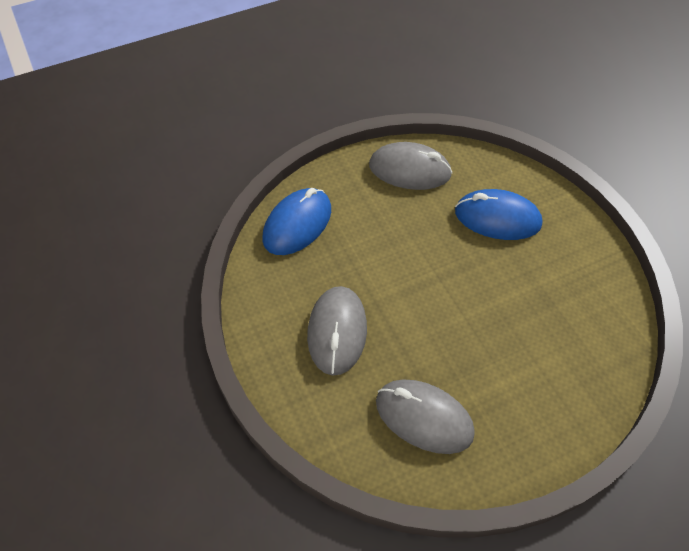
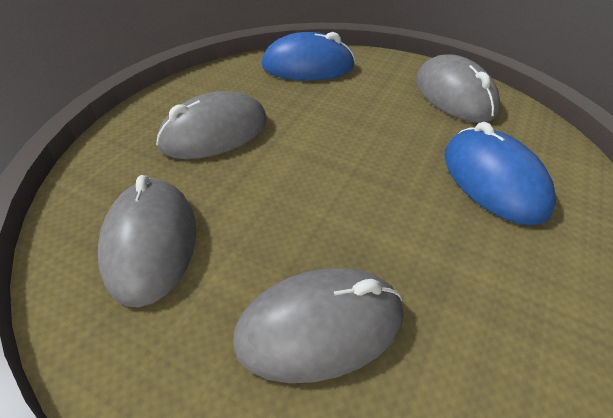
camera: 55 degrees right, 10 degrees down
none -> grey mouse [233,268,403,383]

